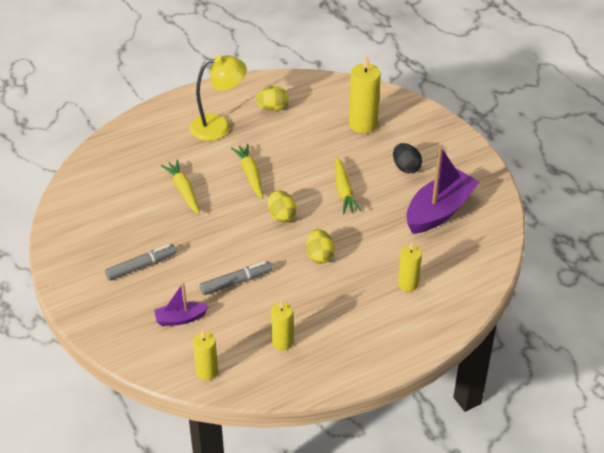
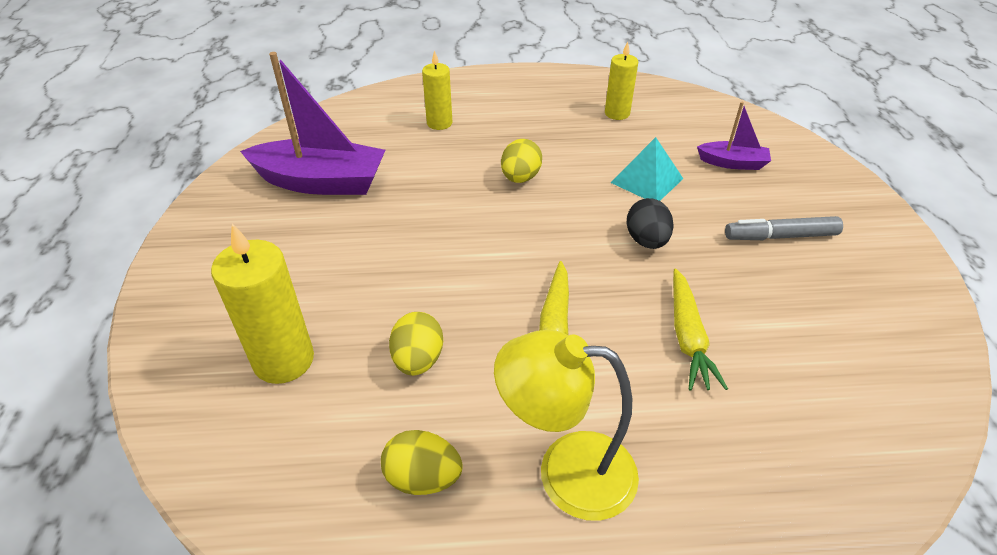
camera: 155 degrees left, 0 degrees up
yellow candle [193,330,218,380] -> none
grey marker [200,261,272,295] -> turquoise pyramid [611,137,683,201]
yellow egg [268,190,296,222] -> yellow egg moved to [389,312,443,376]
yellow carrot [335,157,362,214] -> none
black egg [393,143,422,173] -> black egg moved to [627,198,674,249]
purple boat [406,146,479,234] -> purple boat turned 150 degrees counterclockwise [240,52,385,195]

